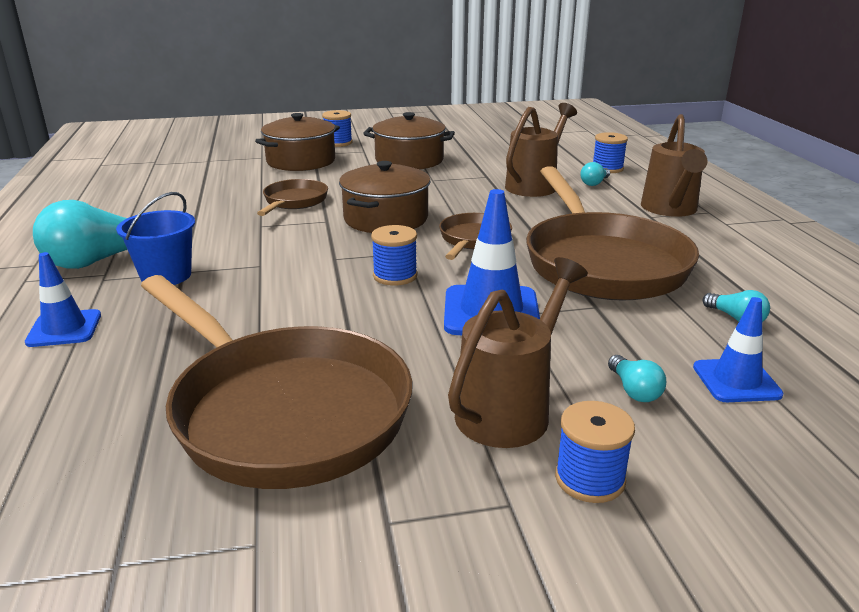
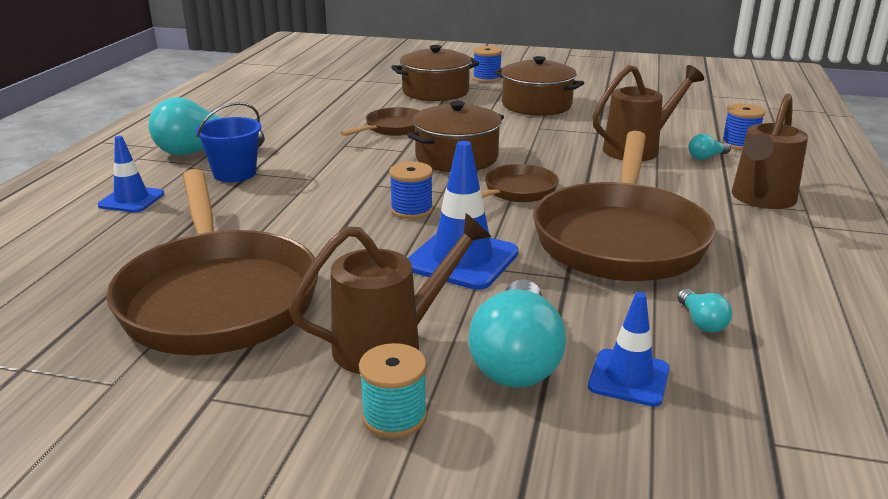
camera: 25 degrees right, 0 degrees up
blue spool [555,401,635,503] -> turquoise spool [359,343,427,438]
turquoise light bulb [608,355,666,402] -> turquoise light bulb [468,279,566,387], size x2.22

